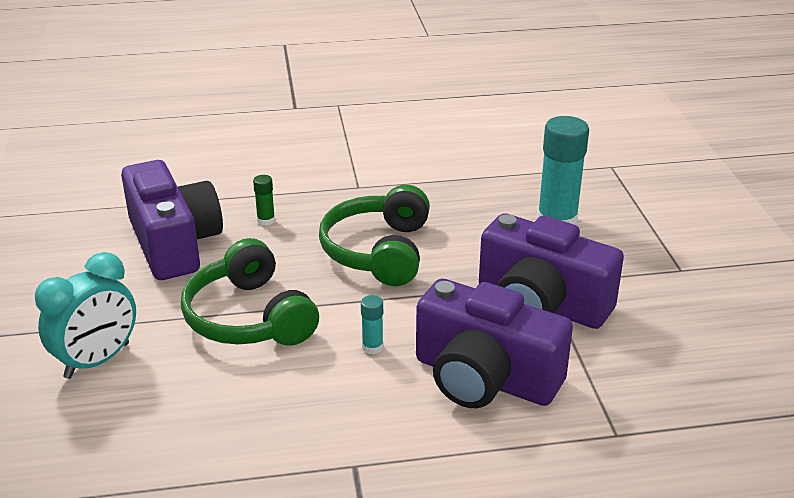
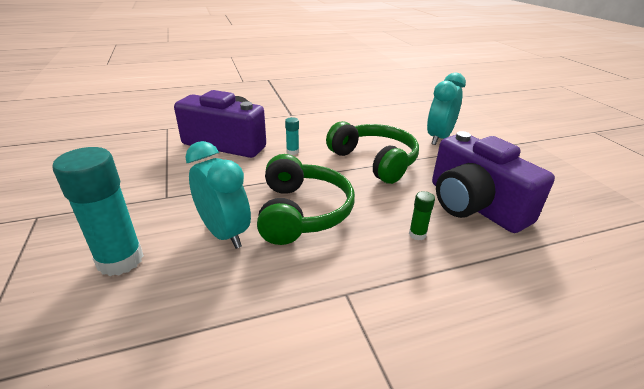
camera: 170 degrees right, 0 degrees up
purple camera [479,213,624,329] -> none
none -> turquoise clock [185,141,251,249]

